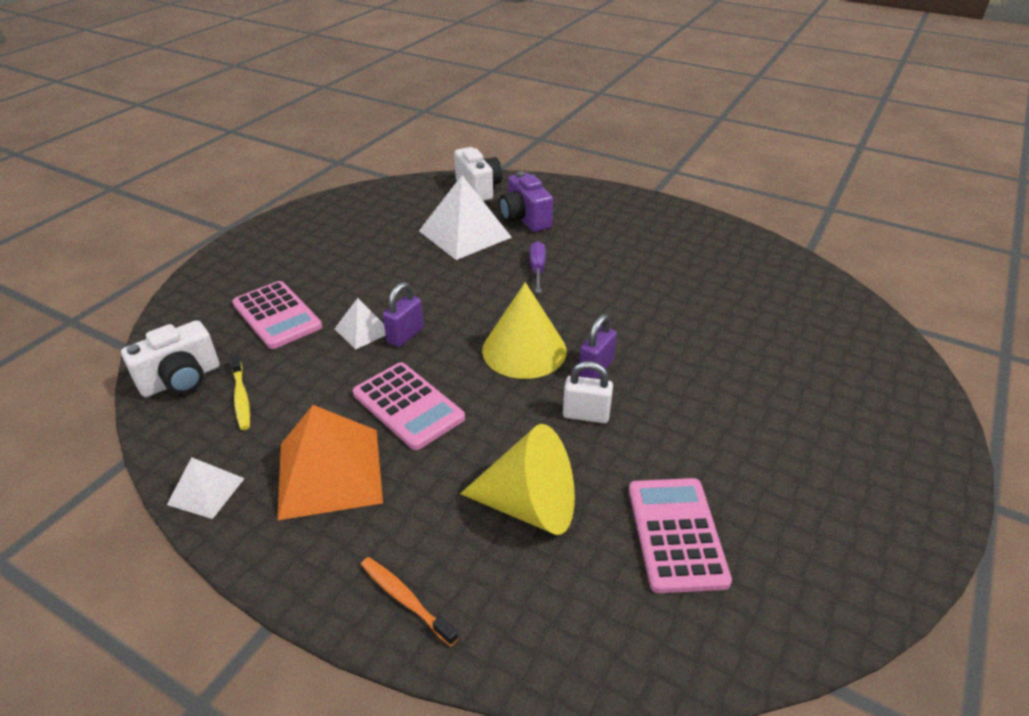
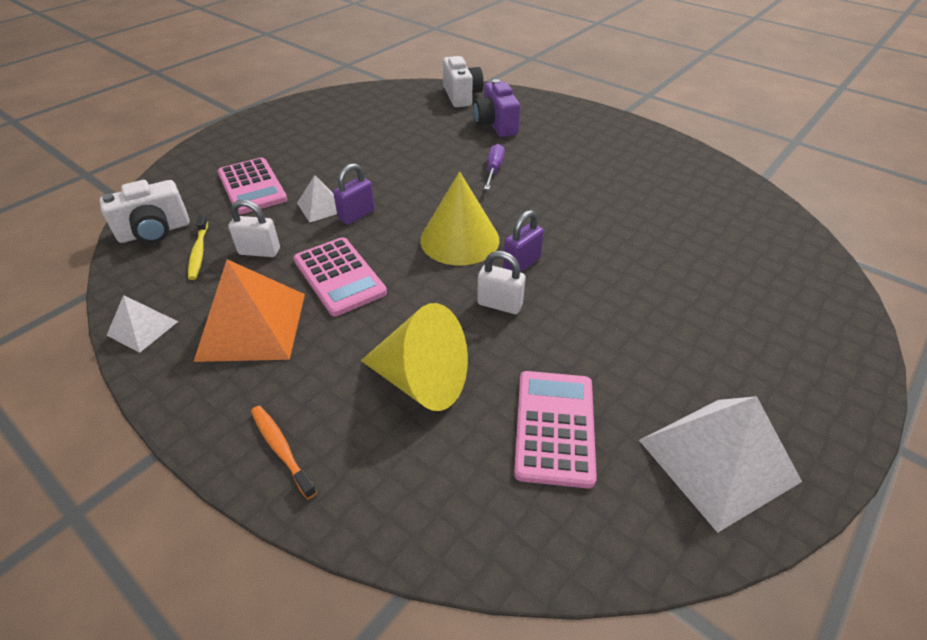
camera: 10 degrees right, 5 degrees up
white pyramid [419,175,512,260] -> white pyramid moved to [639,396,802,533]
none -> white padlock [228,200,280,257]

